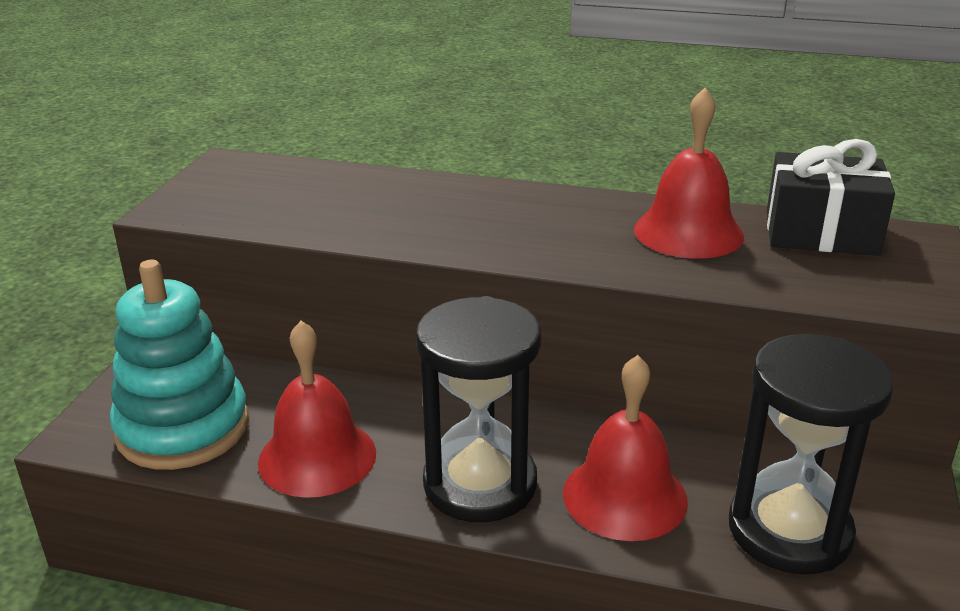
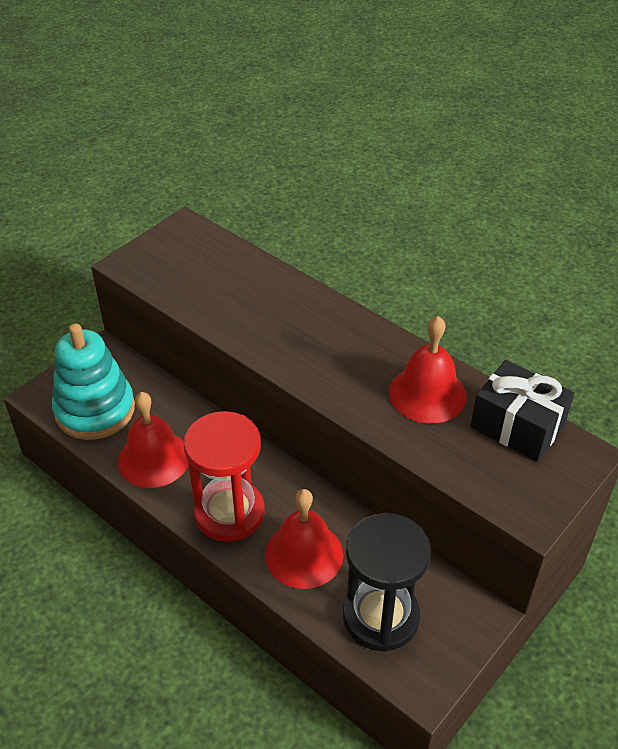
camera: 25 degrees right, 15 degrees up
black hourglass [416,296,541,522] -> red hourglass [184,411,265,542]

